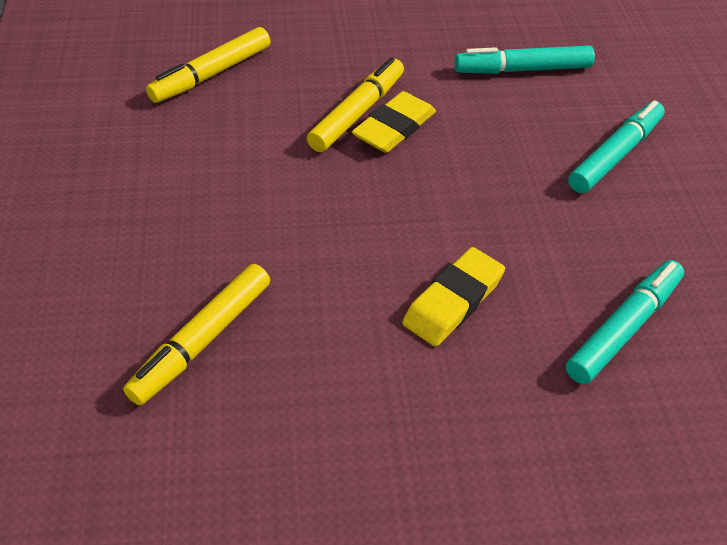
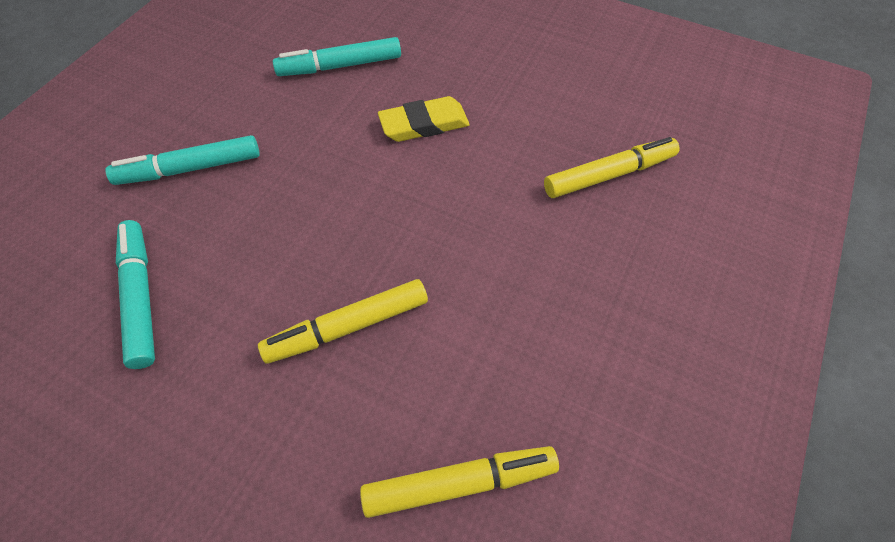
camera: 145 degrees left, 10 degrees up
yellow eraser [352,91,436,153] -> none
turquoise marker [454,46,595,74] -> turquoise marker turned 135 degrees counterclockwise [116,220,155,369]

